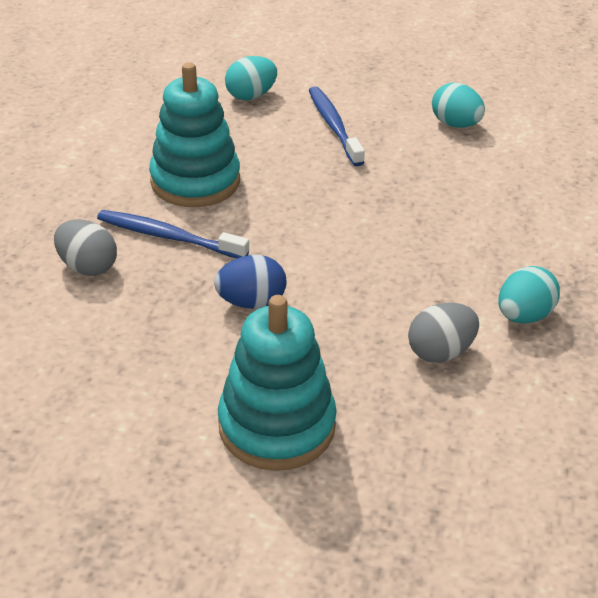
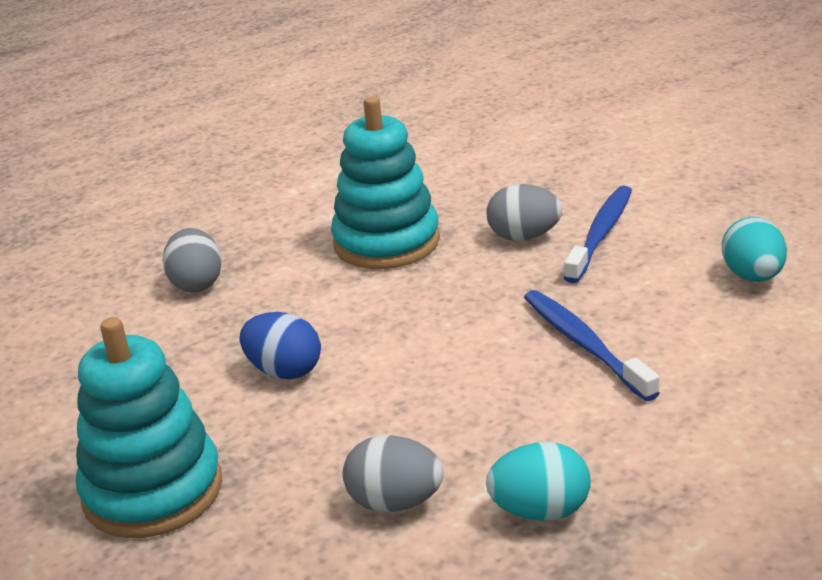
camera: 45 degrees right, 10 degrees down
blue toothbrush [97,210,249,258] -> blue toothbrush moved to [524,290,660,401]
turquoise egg [225,56,277,100] -> none
none -> grey egg [487,184,562,241]

